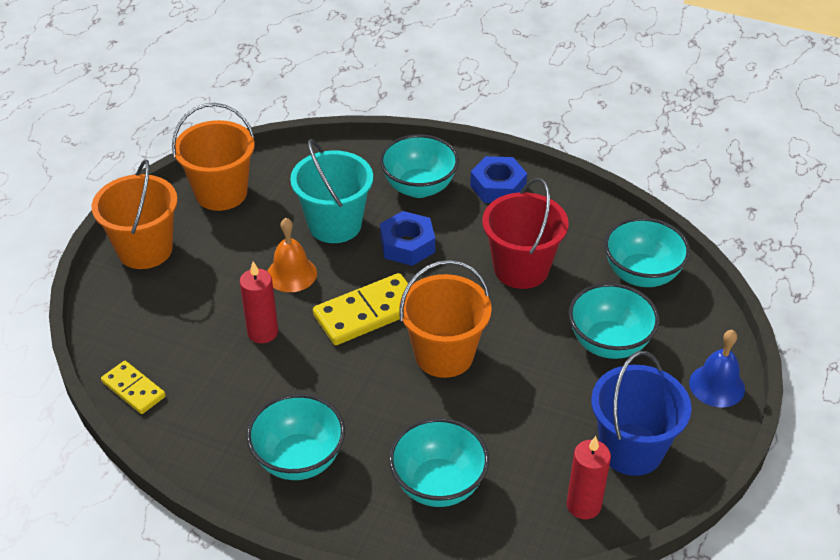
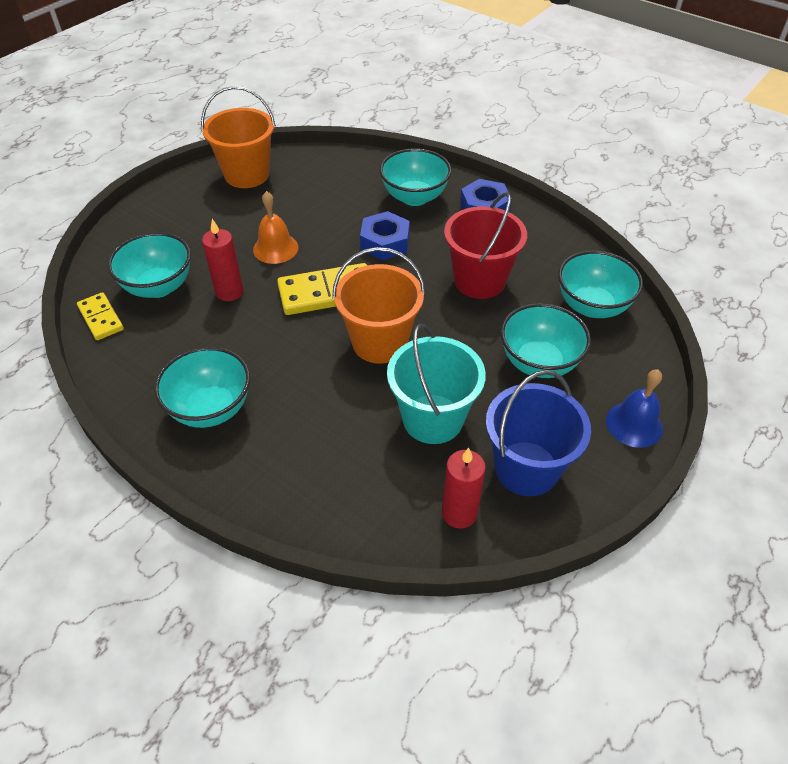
camera: 15 degrees right, 5 degrees up
orange bucket [92,159,178,269] -> none
turquoise bucket [290,139,373,243] -> turquoise bucket moved to [387,324,486,444]
turquoise bowl [389,418,489,507] -> turquoise bowl moved to [108,232,191,298]

